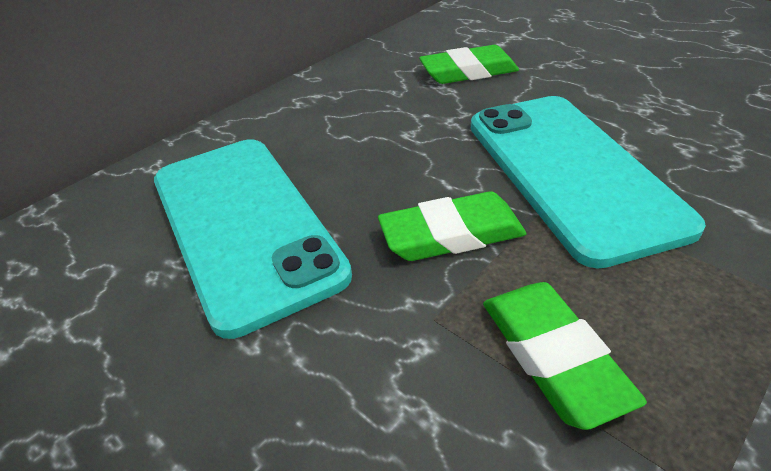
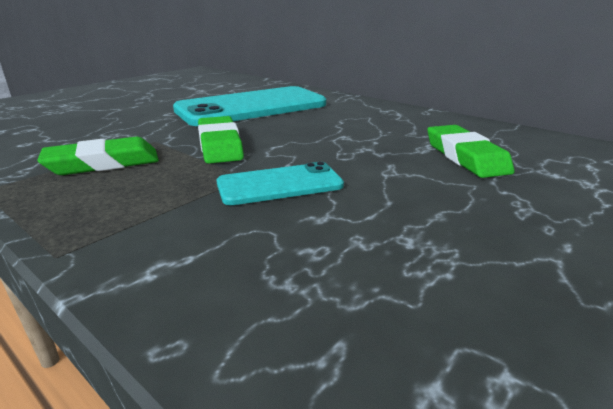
camera: 85 degrees right, 15 degrees down
turquoise phone [471,96,706,268] -> turquoise phone [216,162,344,205], size x0.52

